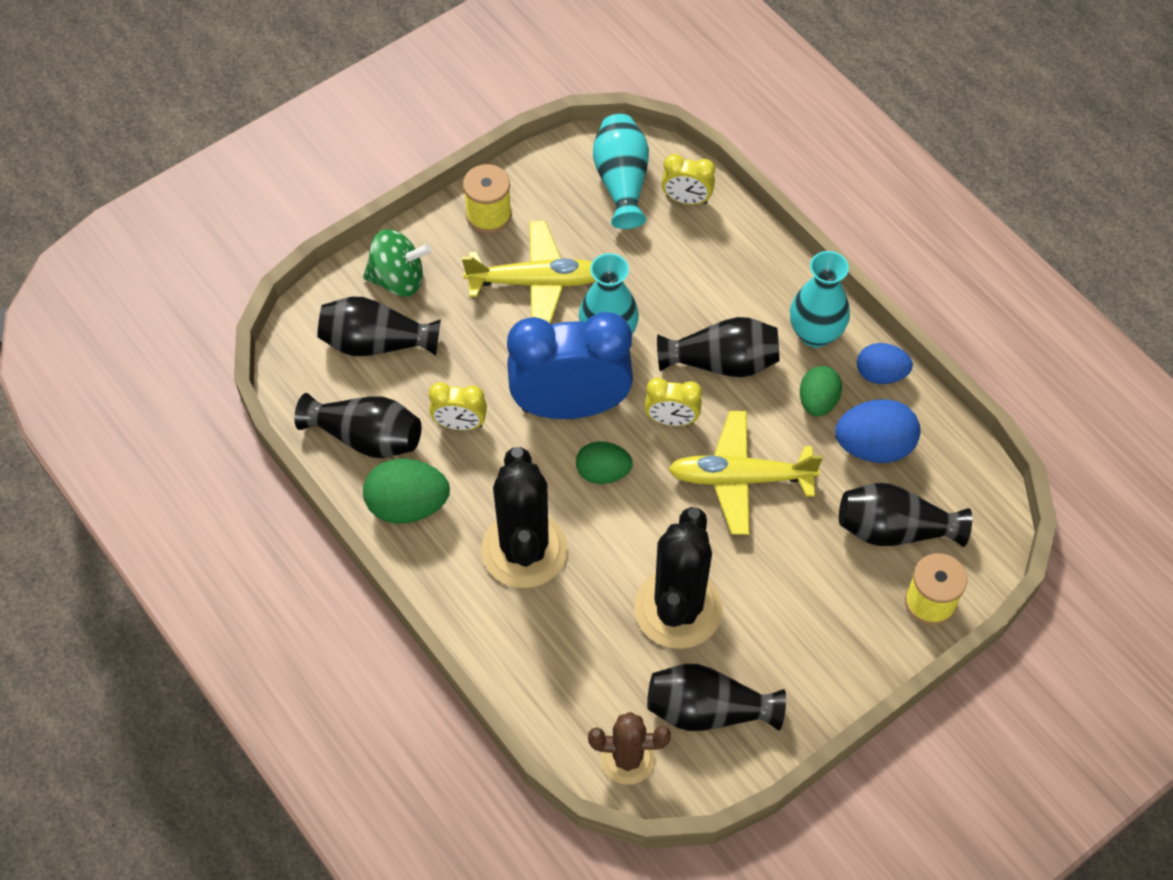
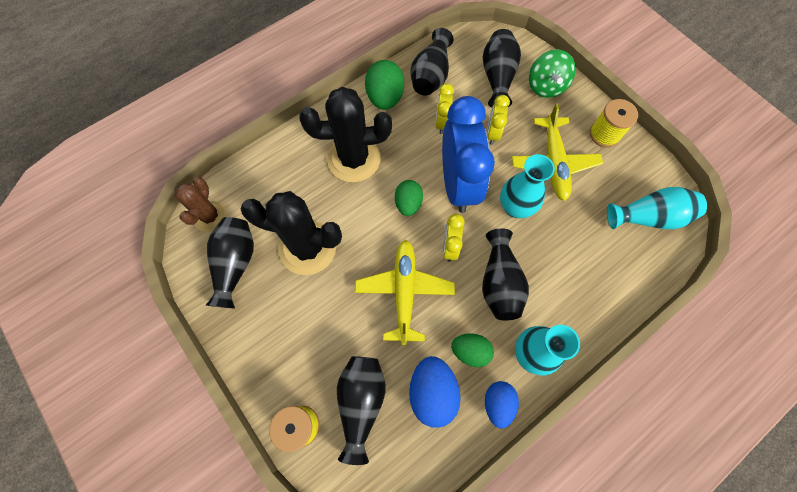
camera: 90 degrees right, 10 degrees up
yellow clock [661,154,715,205] -> yellow clock moved to [487,95,510,145]

